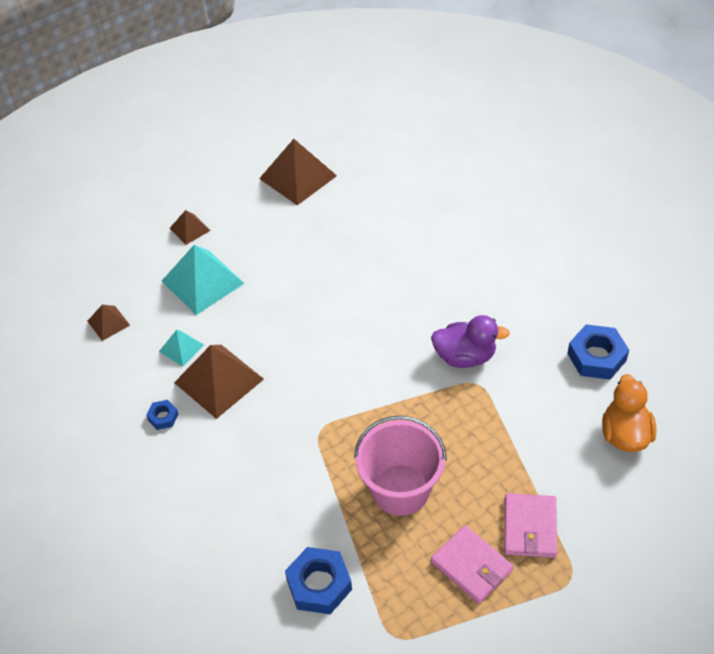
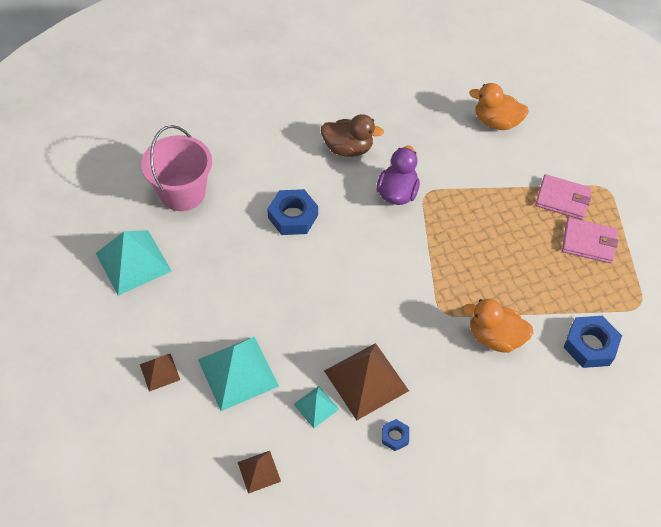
camera: 80 degrees left, 5 degrees up
brown pyramid [259,139,337,205] -> turquoise pyramid [96,230,171,296]
pink bucket [354,415,447,516] -> pink bucket moved to [141,125,212,211]
pink wallet [431,525,514,604] -> pink wallet turned 45 degrees clockwise [562,217,618,263]
blue nut [567,324,629,380] -> blue nut moved to [267,189,318,235]
none -> brown duck [321,114,384,157]
none -> orange duck [463,299,534,353]

